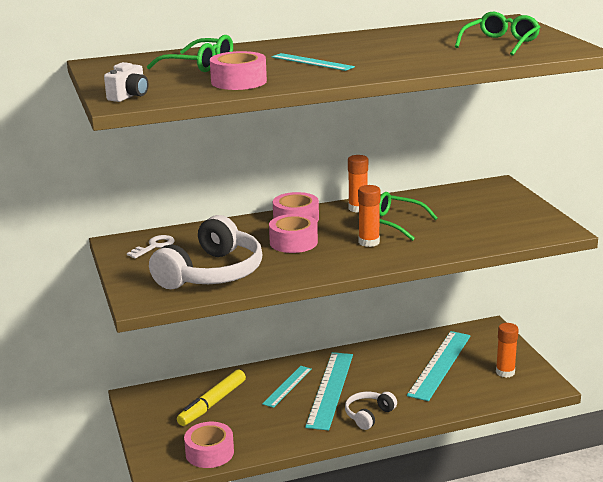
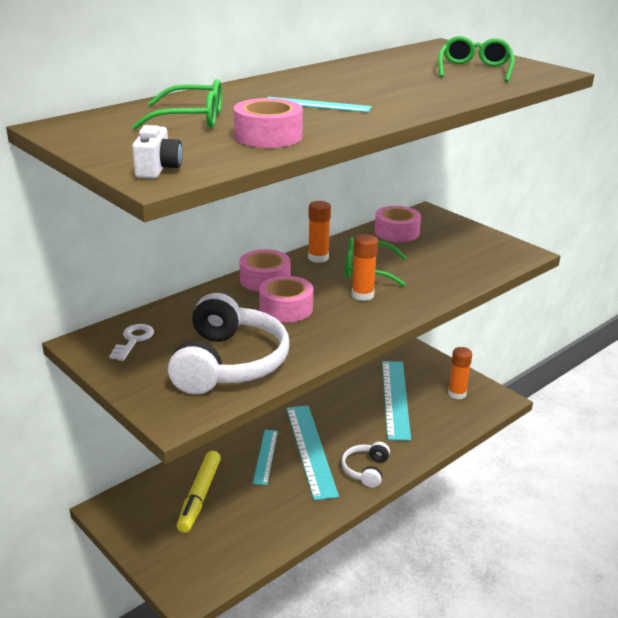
camera: 25 degrees left, 5 degrees up
pink tape [184,422,234,468] -> pink tape moved to [375,206,421,242]

